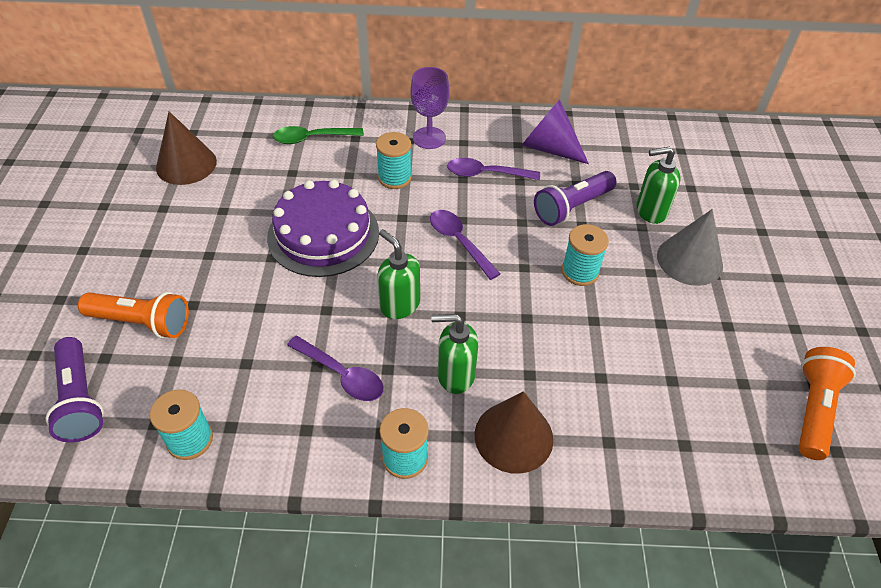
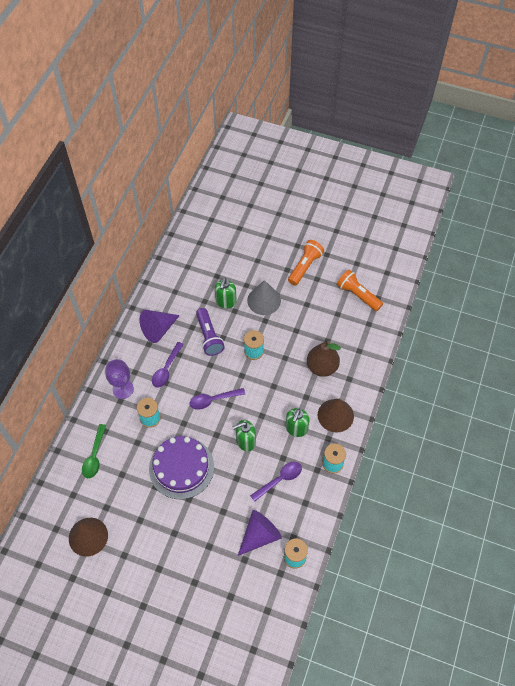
camera: 70 degrees left, 10 degrees up
purple flashlight [46,337,104,442] -> none
orange flashlight [78,292,189,339] -> orange flashlight moved to [288,240,324,286]
none -> purple cone [238,510,282,556]
none -> brown pear [307,341,341,377]

